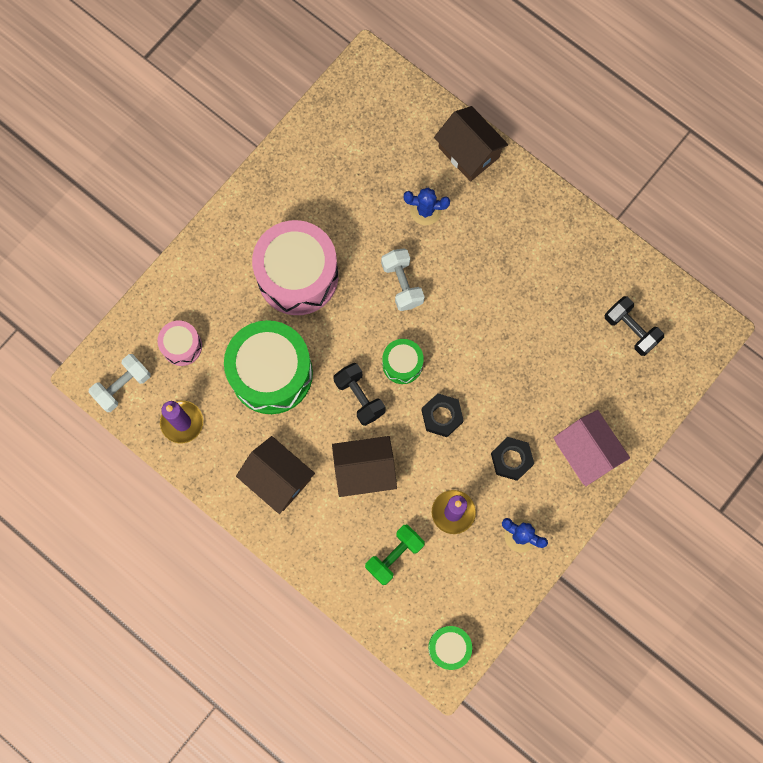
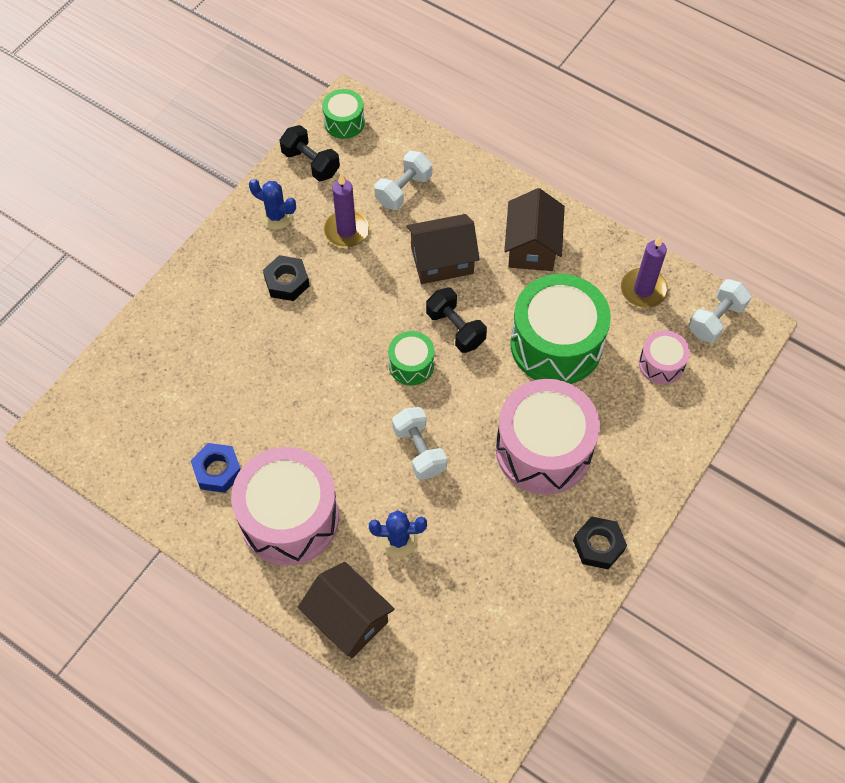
camera: 175 degrees right, 15 degrees down
brown house [236,436,315,514] -> brown house turned 60 degrees clockwise [504,188,565,271]
green dumbbell [365,524,425,585] -> white dumbbell [374,151,432,210]
black nut [421,393,464,437] -> black nut moved to [573,516,627,569]
pink house [553,410,630,486] -> none
black dumbbell [605,296,664,356] -> black dumbbell moved to [280,125,340,181]
none -> blue nut [191,443,241,493]
none -> pink drum [231,447,339,565]

